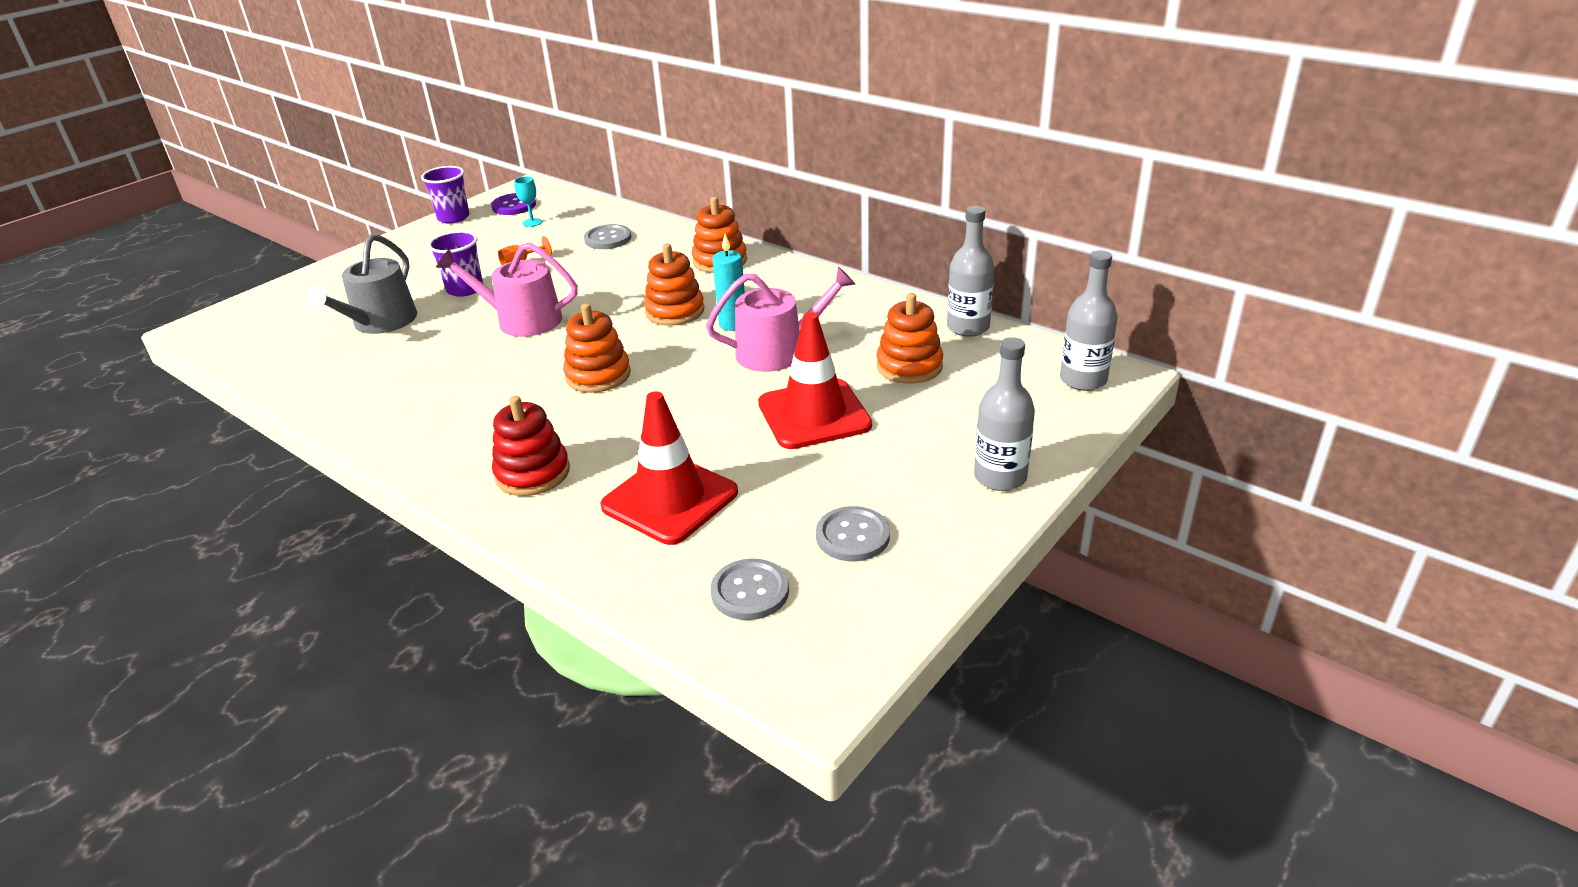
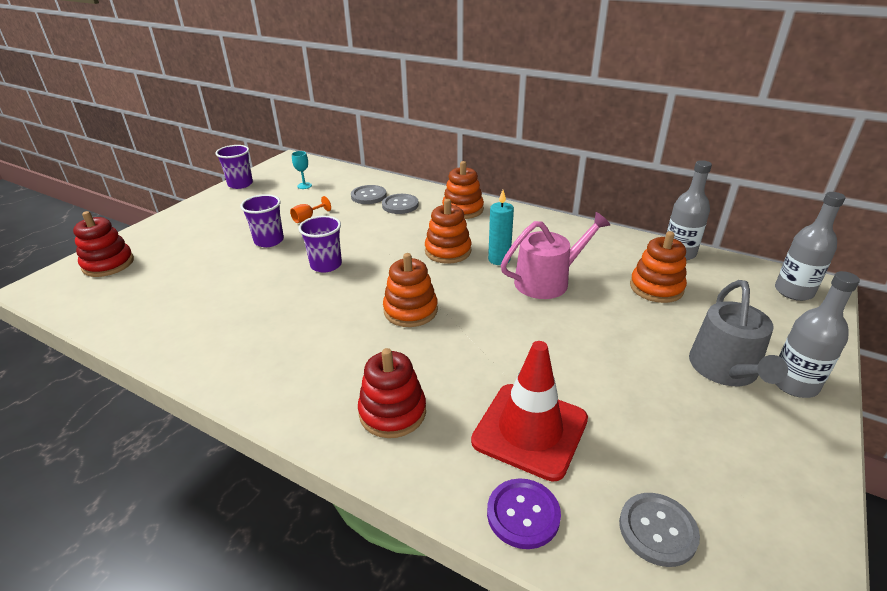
camera: 10 degrees left, 0 degrees up
grey watering can [306,234,417,334] -> grey watering can moved to [689,280,788,386]
pink watering can [436,243,578,337] -> purple cup [298,216,342,272]
purple button [491,193,536,215] -> purple button moved to [487,478,561,549]
red traffic cone [758,312,872,449] -> none
grey button [816,506,890,561] -> grey button moved to [382,194,419,214]
none -> red stacking toy [73,211,134,277]

